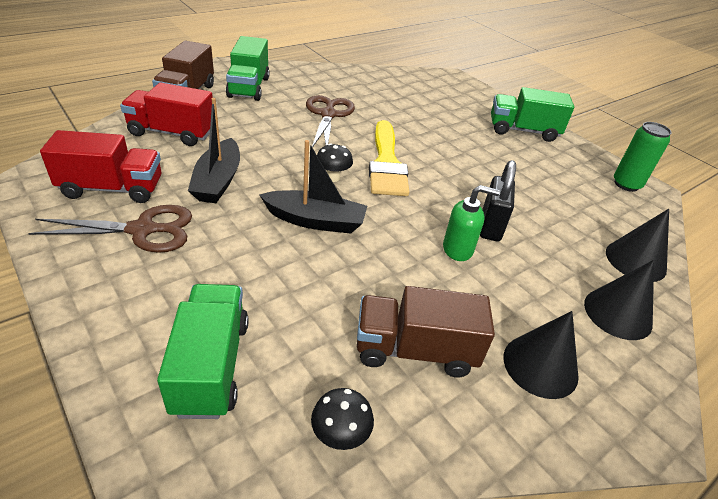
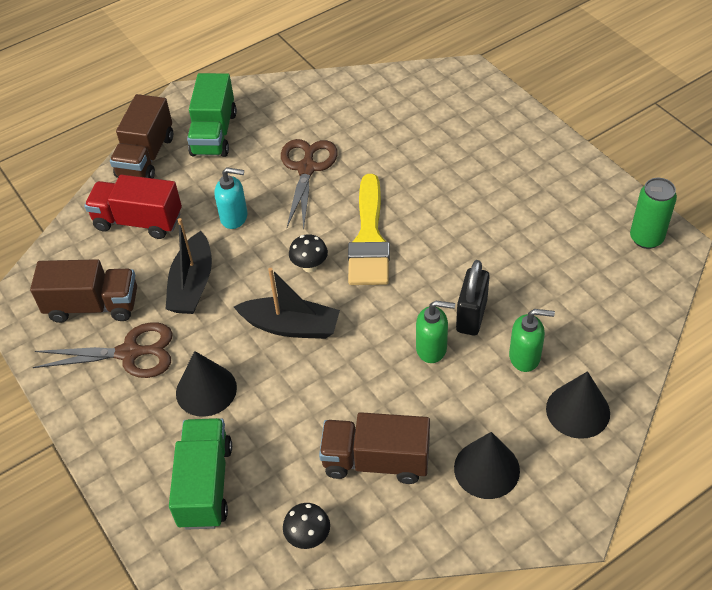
camera: 10 degrees right, 10 degrees up
red truck [40,130,161,203] -> brown truck [30,259,137,323]
green truck [491,87,575,142] -> none
black cone [606,209,669,282] -> black cone moved to [176,351,237,417]
none -> turquoise soap dispenser [214,167,248,229]
none -> green soap dispenser [509,309,555,372]

